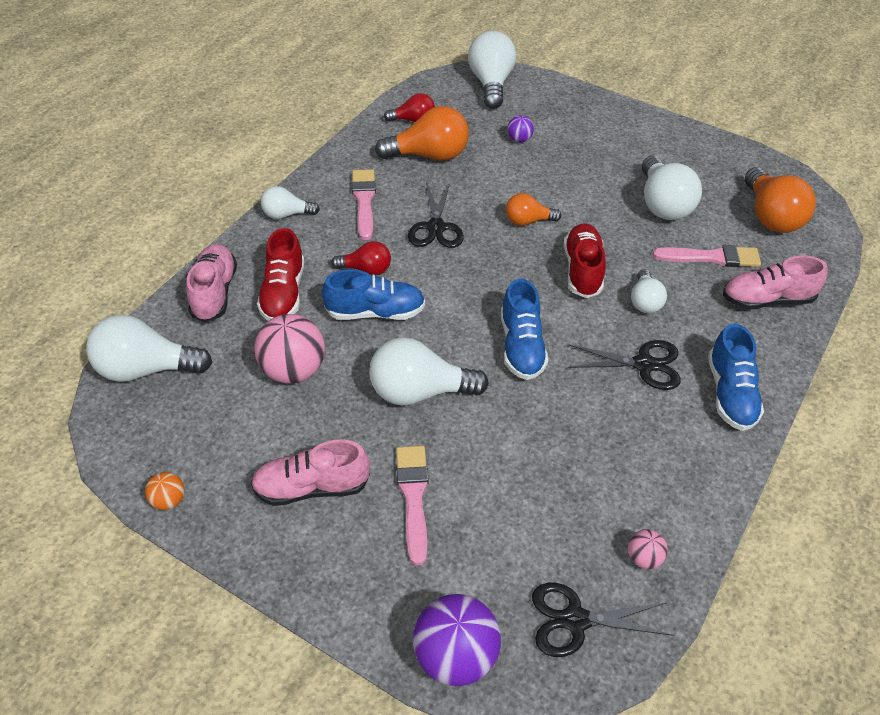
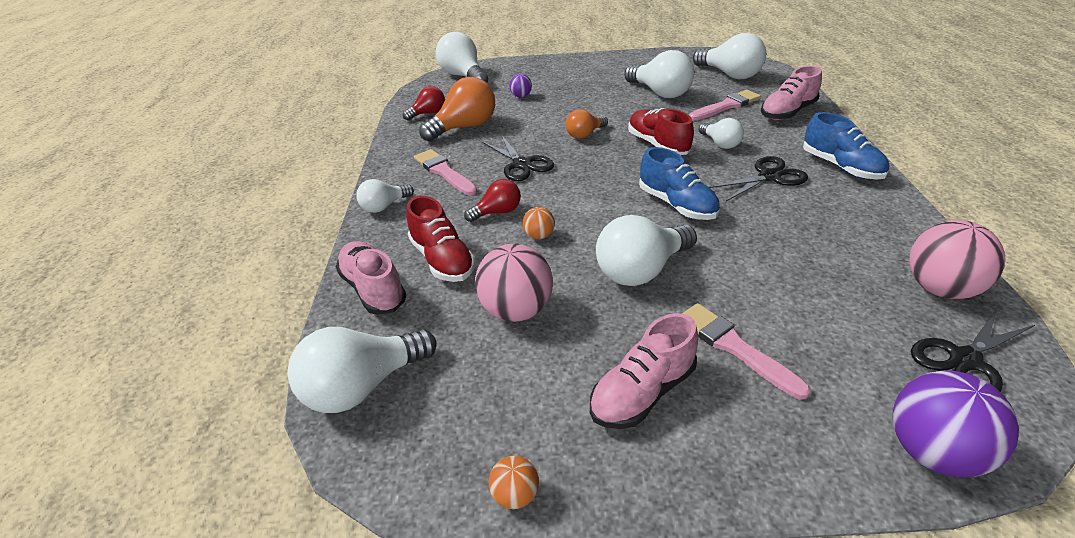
camera: 30 degrees left, 10 degrees down
blue shoe [322,269,425,320] -> orange ball [523,207,555,239]
pink ball [628,529,668,569] -> pink ball [909,220,1005,299], size x2.04
orange light bulb [745,167,816,233] -> white light bulb [693,33,766,79]

